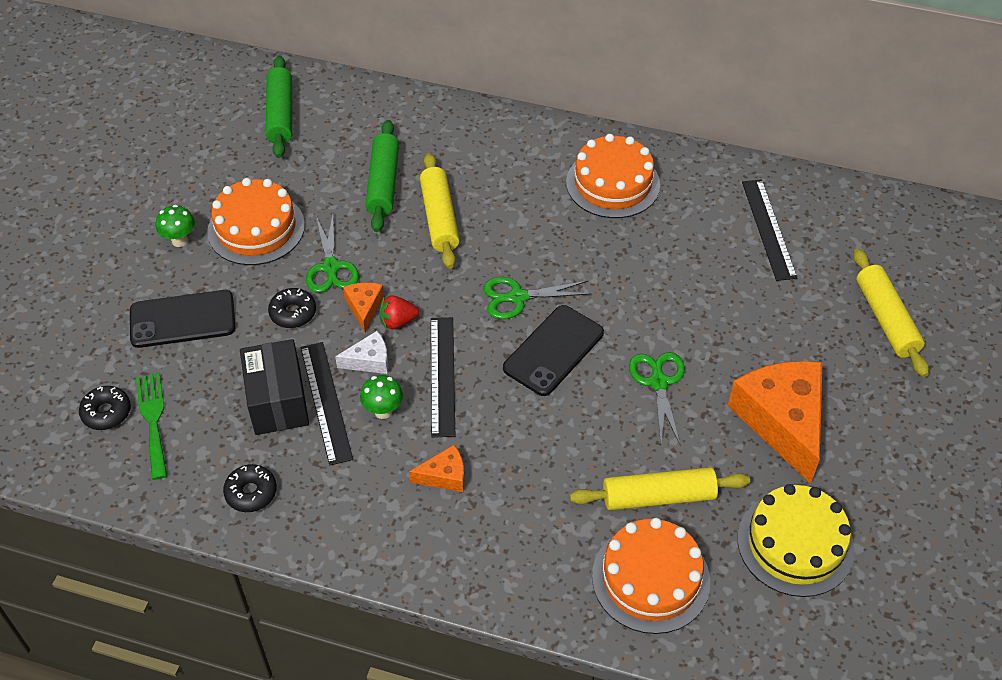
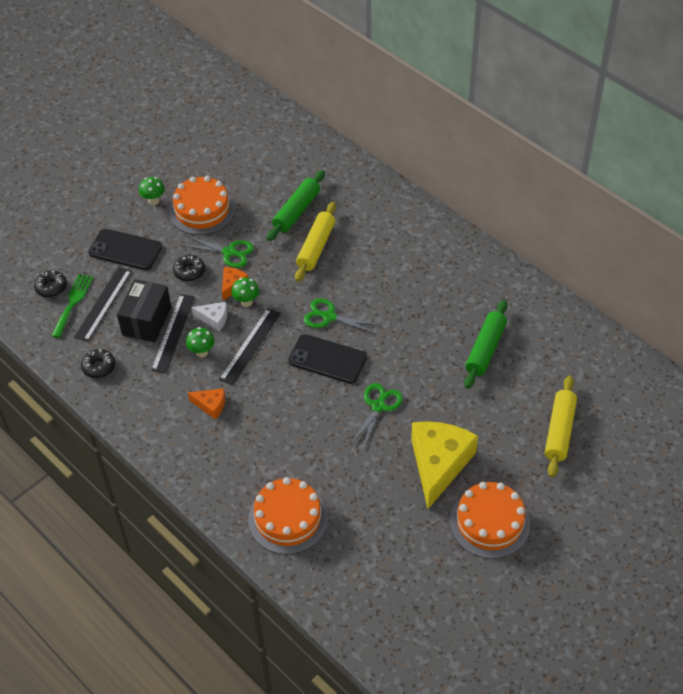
camera: 30 degrees right, 0 degrees up
green rolling pin [266,56,292,158] -> green rolling pin moved to [464,300,508,389]
green scissors [306,215,359,293] -> green scissors turned 90 degrees counterclockwise [182,236,254,268]
red strawberry [379,295,419,329] -> green mushroom [231,278,259,307]
black phone [503,305,604,396] -> black phone turned 45 degrees clockwise [288,334,367,384]
orange cake [566,134,660,218] -> orange cake moved to [450,482,530,559]
yellow rolling pin [570,467,750,510] -> none
orange cheese [728,361,822,484] -> yellow cheese [411,421,478,509]
yellow cake [738,484,855,597] -> none
black ruler [742,179,797,281] -> black ruler moved to [74,267,132,342]

